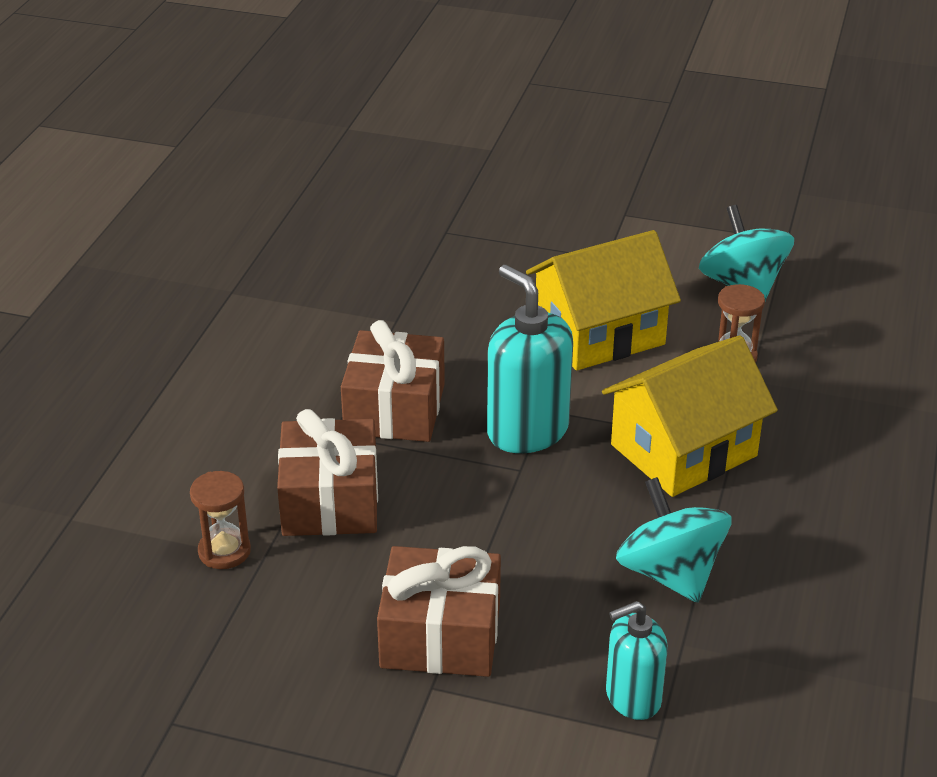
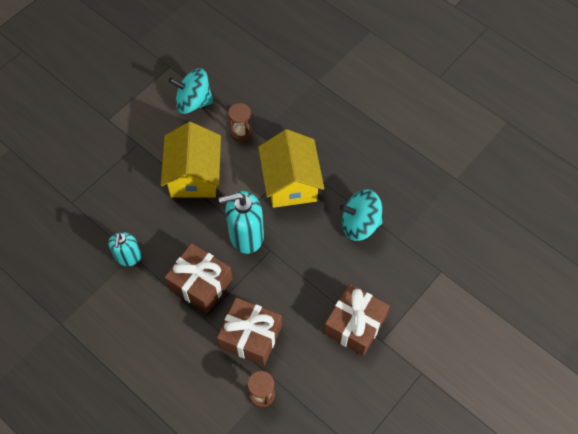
camera: 65 degrees left, 25 degrees up
turquoise soap dispenser [606,601,668,720] -> turquoise soap dispenser moved to [108,232,142,266]

